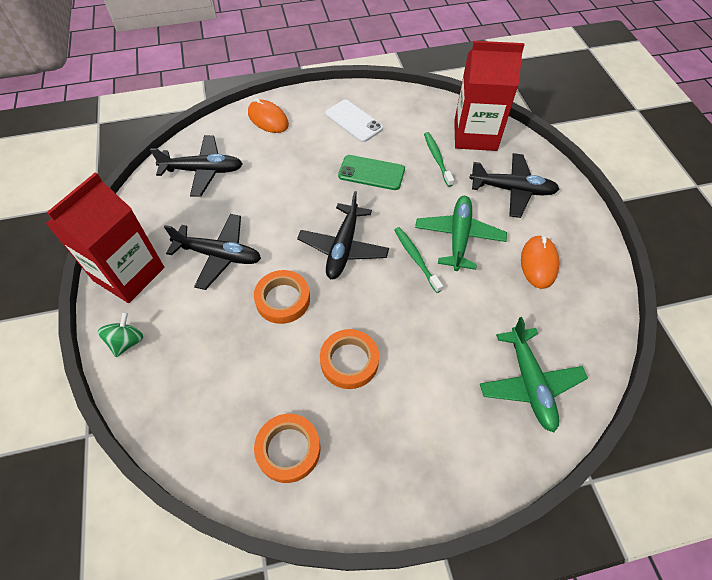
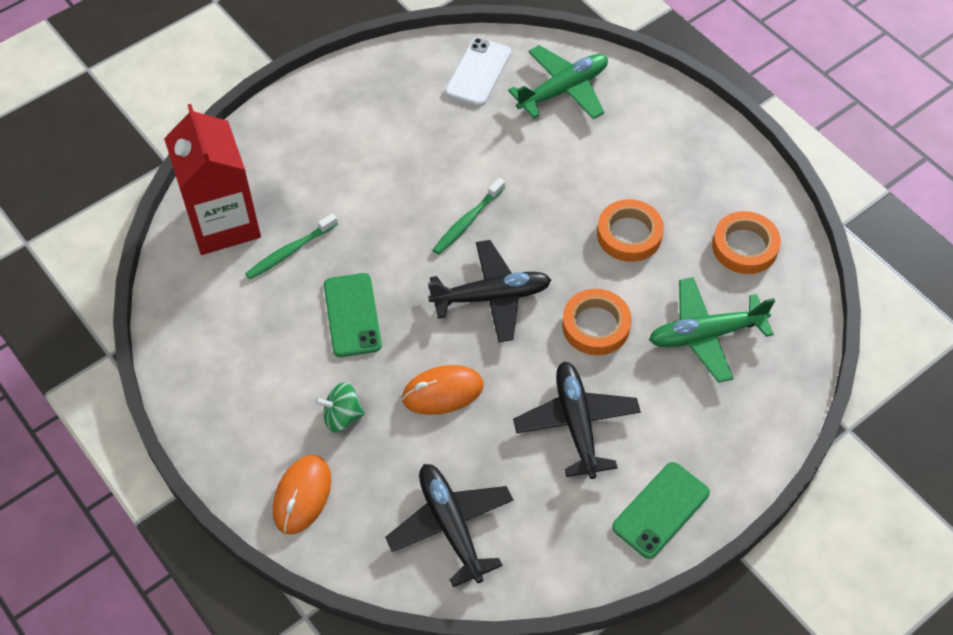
camera: 115 degrees left, 0 degrees up
red carton [46,172,164,303] -> green phone [612,462,710,559]
green spinning top [98,312,143,357] -> green spinning top moved to [315,382,365,433]
white phone [325,100,383,142] -> white phone moved to [445,38,511,106]
green plane [415,196,507,271] -> green plane moved to [649,277,775,383]
black plane [469,153,559,218] -> none
orange mouse [521,235,559,289] -> orange mouse moved to [402,365,484,415]

